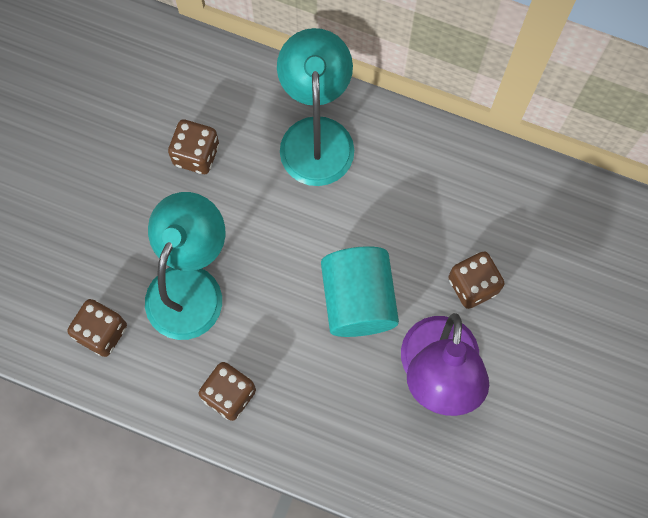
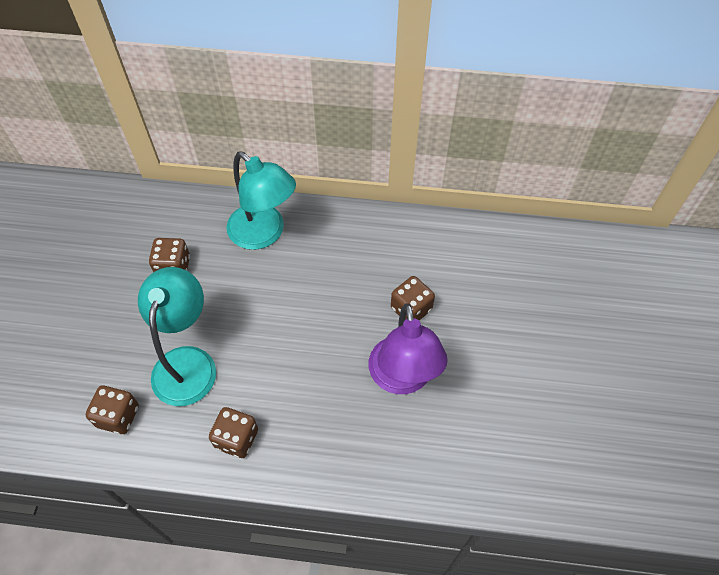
camera: 15 degrees left, 15 degrees down
turquoise lamp [277,28,354,186] -> turquoise lamp turned 150 degrees clockwise [227,151,296,250]
turquoise cylinder [321,246,399,337] -> none

